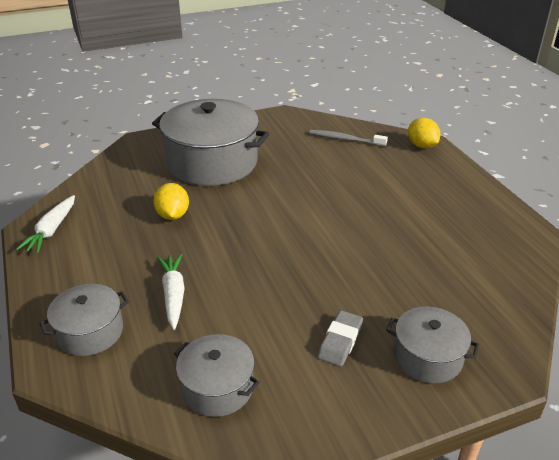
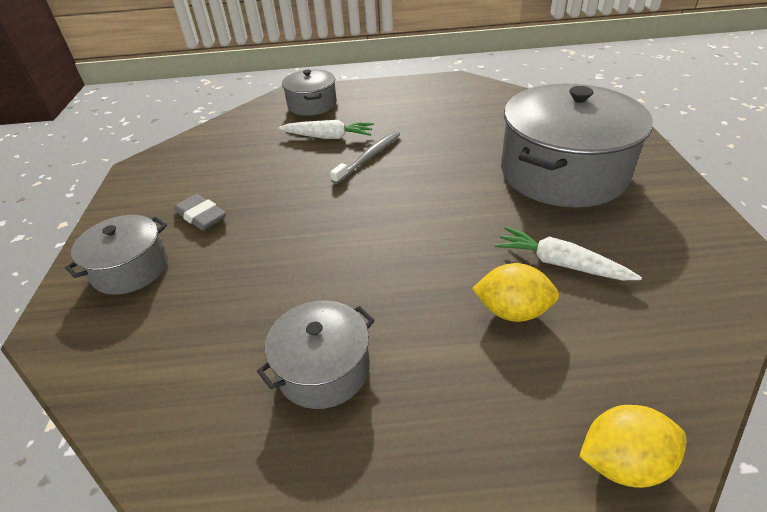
camera: 110 degrees right, 5 degrees up
white carrot [16,195,75,254] -> white carrot moved to [495,227,642,280]
yellow lemon [153,183,189,220] -> yellow lemon moved to [472,263,559,322]
grey pot [174,334,260,417] -> grey pot moved to [257,300,375,409]
grey toothbrush [309,130,388,147] -> grey toothbrush moved to [330,131,400,184]

